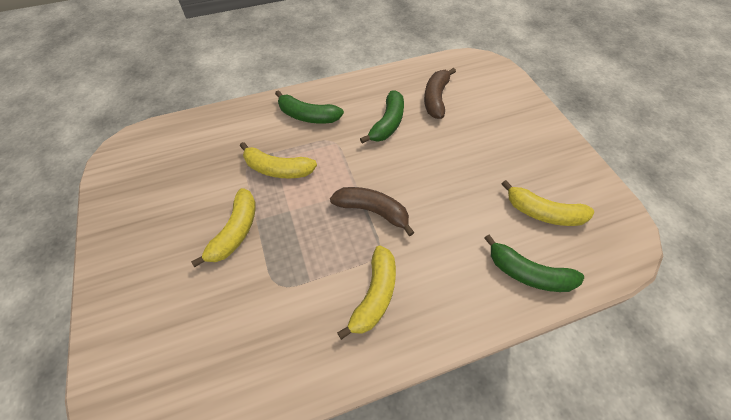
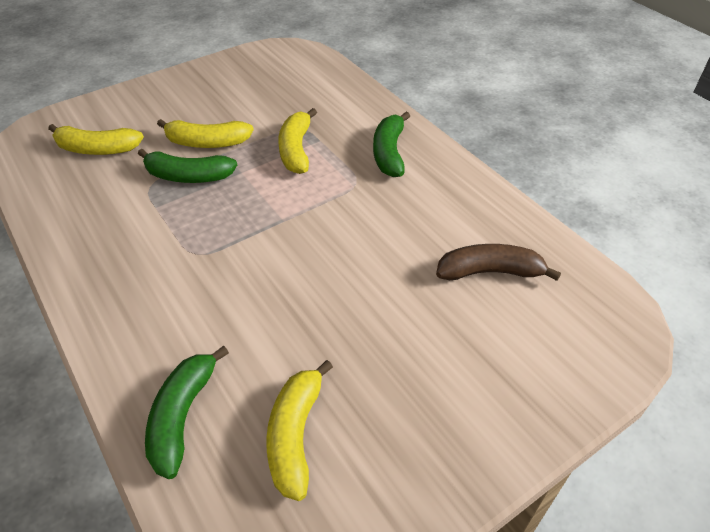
camera: 75 degrees right, 10 degrees down
brown banana [330,187,415,236] -> none
yellow banana [337,245,396,340] -> yellow banana moved to [48,124,144,155]
green banana [360,90,404,143] -> green banana moved to [138,149,237,183]

